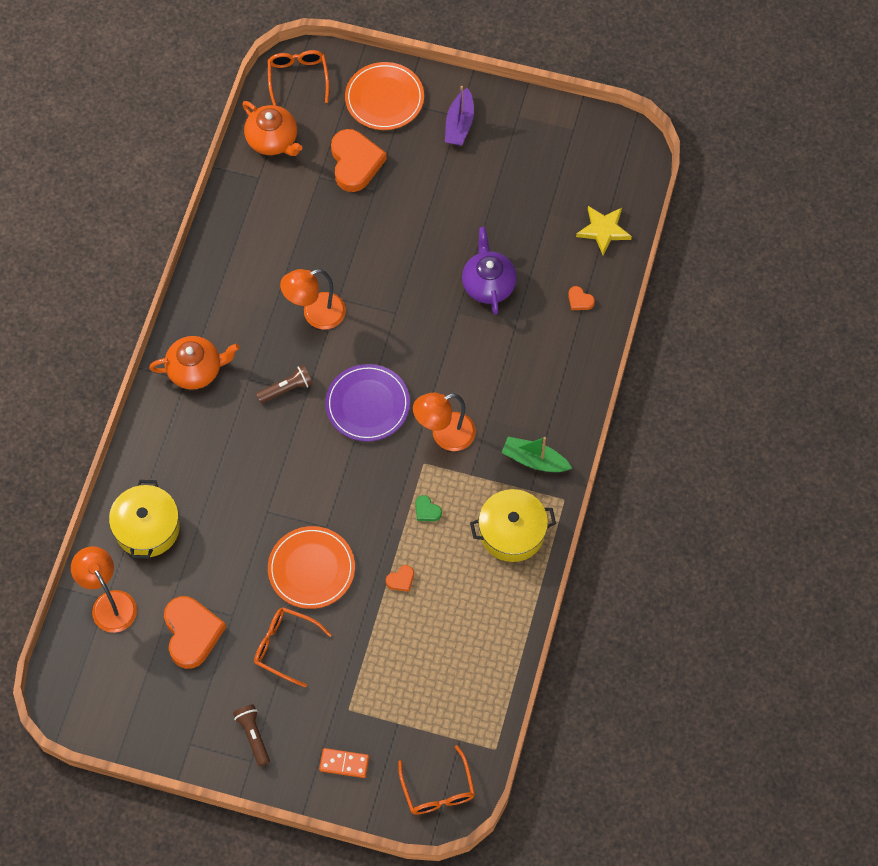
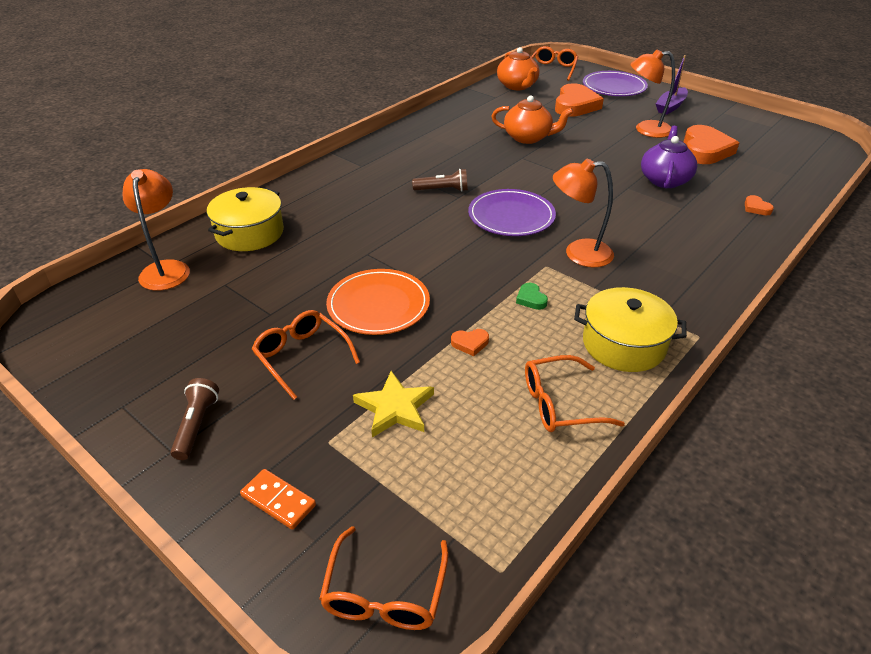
camera: 25 degrees right, 25 degrees down
orange teapot [149,336,240,390] -> orange teapot moved to [491,95,573,144]
orange heart [164,596,226,669] -> orange heart moved to [684,125,739,164]
orange lamp [280,269,346,330] -> orange lamp moved to [630,50,675,138]
orange plate [345,62,424,130] -> purple plate [583,71,648,96]
green boat [501,437,572,472] -> none
yellow star [576,206,632,255] -> yellow star moved to [353,371,434,438]
none -> orange glasses [525,355,625,432]

